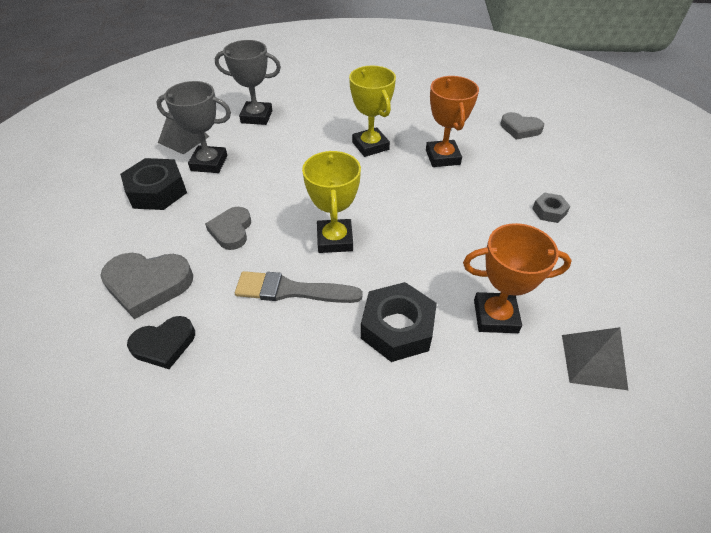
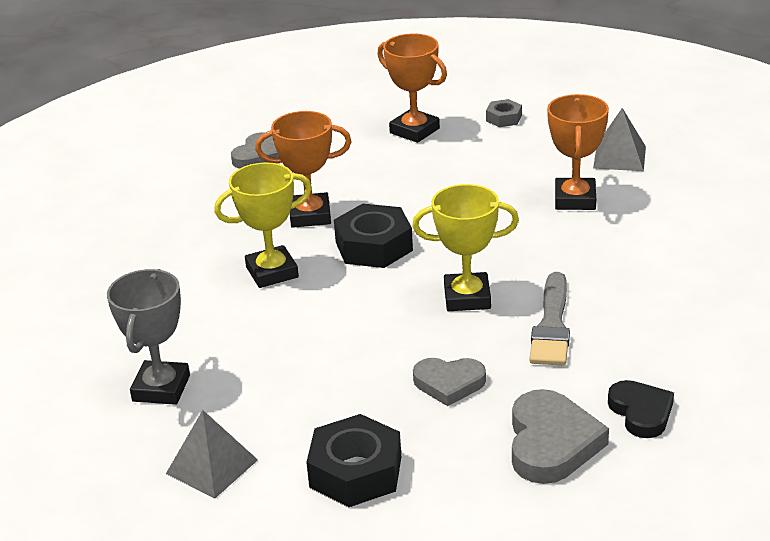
camera: 85 degrees left, 15 degrees down
grey trophy [156,81,231,173] -> none
black nut [361,282,437,362] -> black nut moved to [334,204,413,268]
grey nut [532,192,571,223] -> grey nut moved to [486,99,522,127]
none -> orange trophy [377,34,447,143]

